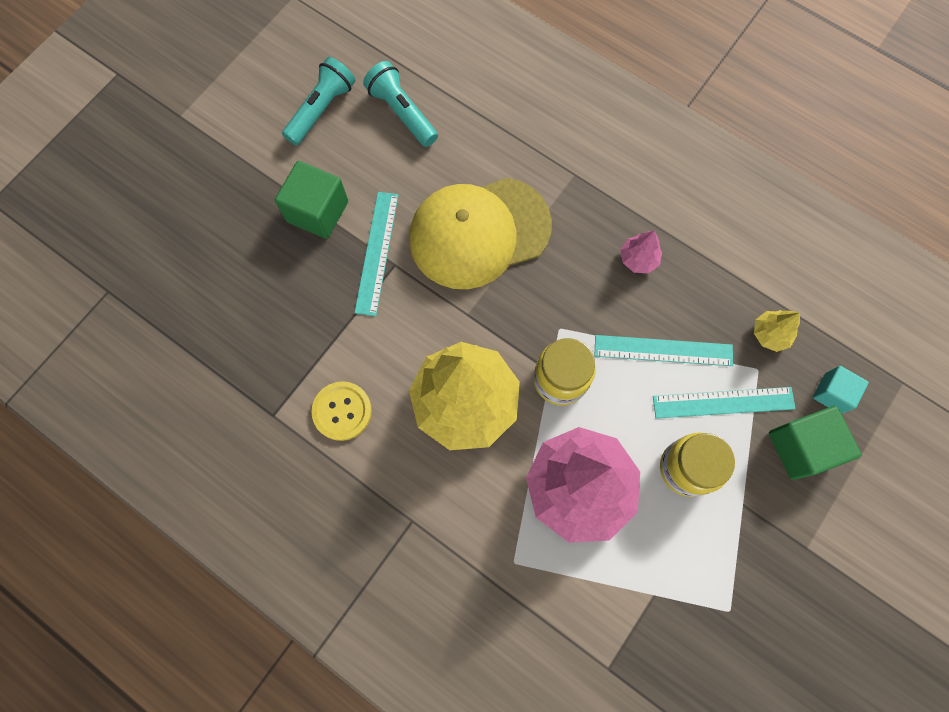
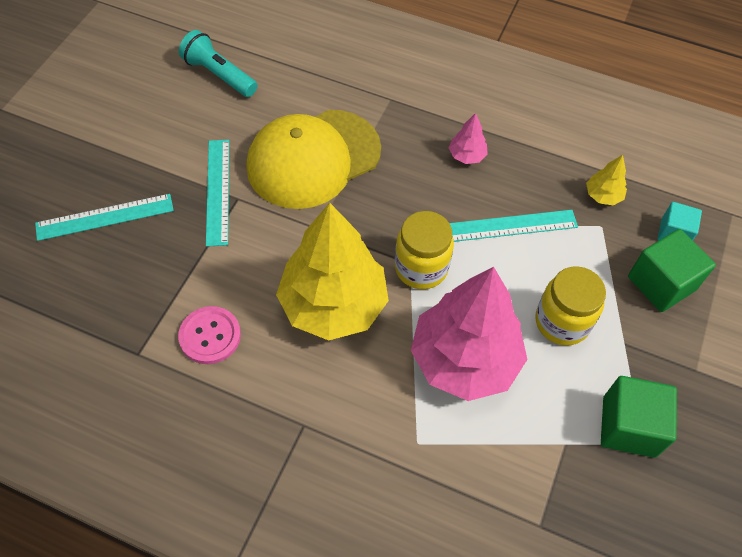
camera: 15 degrees left, 15 degrees down
green cube [275,161,348,239] -> green cube moved to [601,376,677,458]
turquoise flashlight [282,57,355,145] -> none
yellow button [311,381,372,441] -> pink button [178,306,241,364]
turquoise ruler [653,387,796,418] -> turquoise ruler moved to [35,194,174,241]

